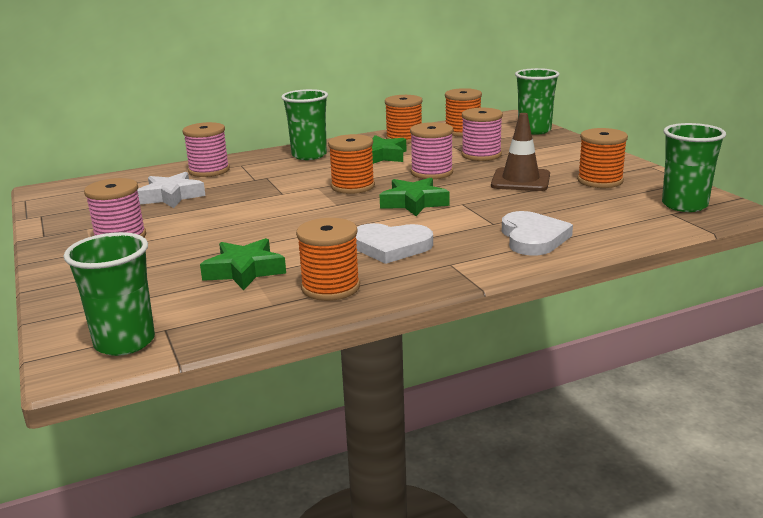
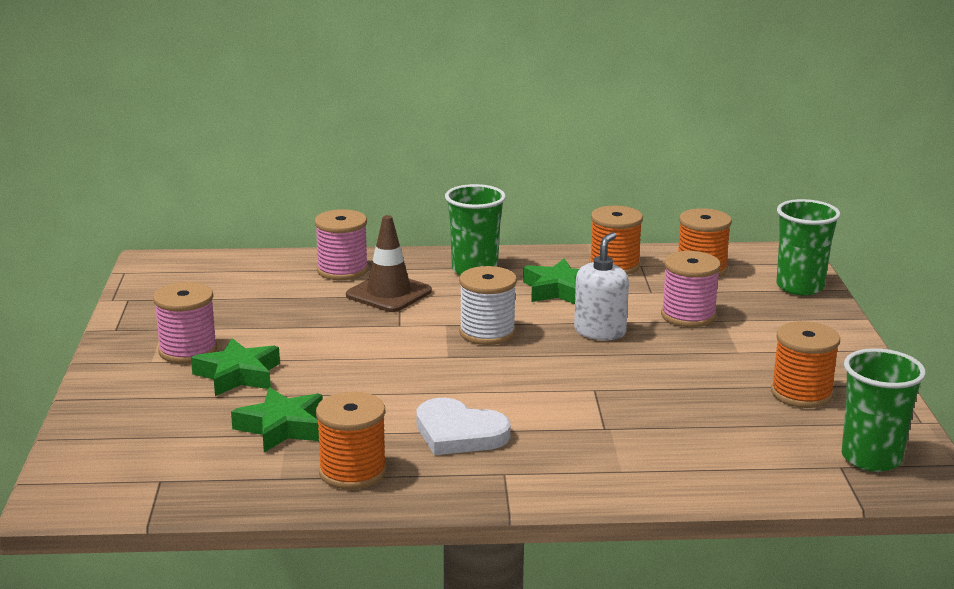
camera: 20 degrees right, 0 degrees up
green cup [64,232,155,356] -> none
white star [137,172,206,208] -> none
orange spool [328,134,375,194] -> white spool [459,266,517,345]
green star [380,178,449,216] -> green star moved to [191,338,280,396]
pink spool [410,122,453,179] -> white soap dispenser [574,232,629,340]
brown traffic cone [491,113,550,191] -> brown traffic cone moved to [346,215,432,312]
white heart [502,211,573,256] -> none

